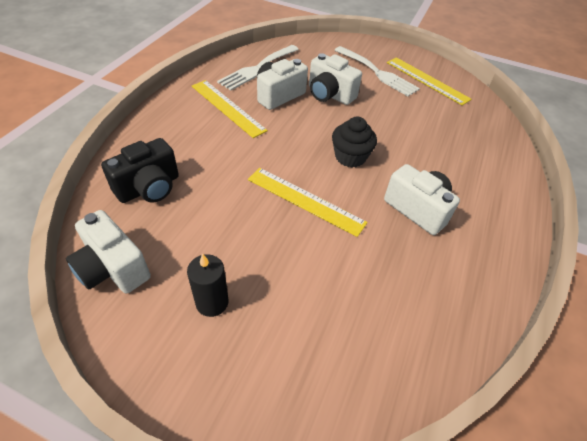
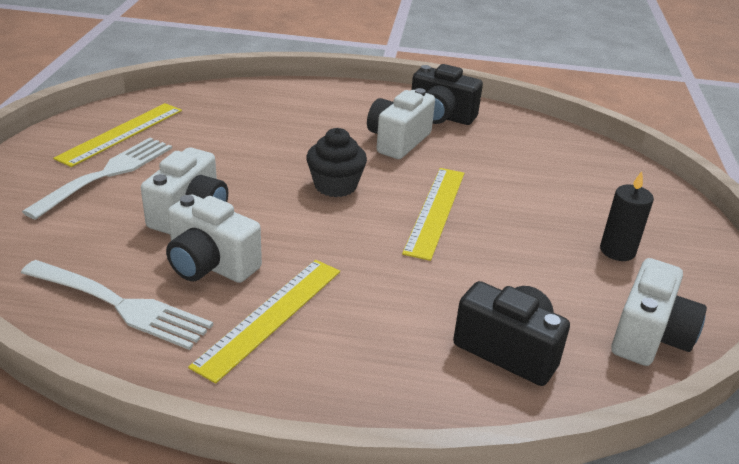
camera: 105 degrees left, 15 degrees down
none -> black camera [412,64,483,125]

